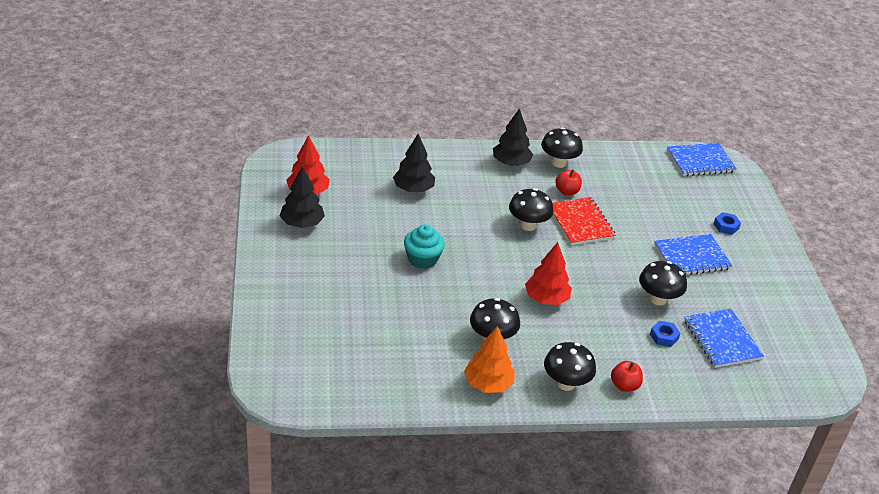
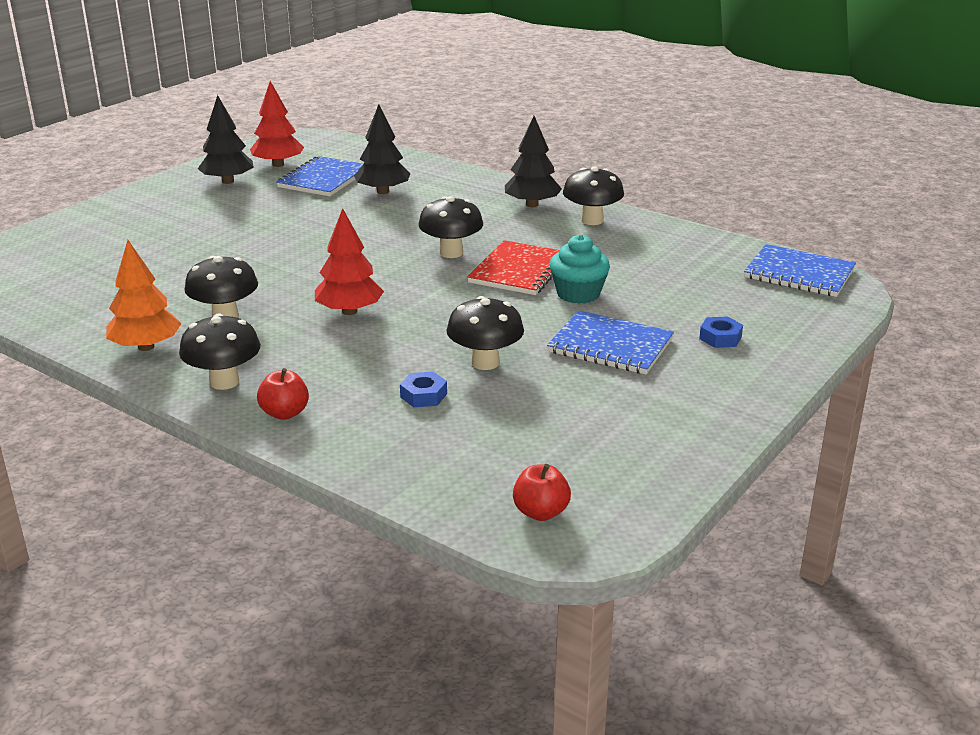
camera: 45 degrees right, 10 degrees down
turquoise cupcake [404,224,445,269] -> turquoise cupcake moved to [549,234,610,304]
red apple [555,169,582,196] -> red apple moved to [513,464,571,521]
blue notebook [684,309,764,368] -> blue notebook moved to [276,156,363,196]

